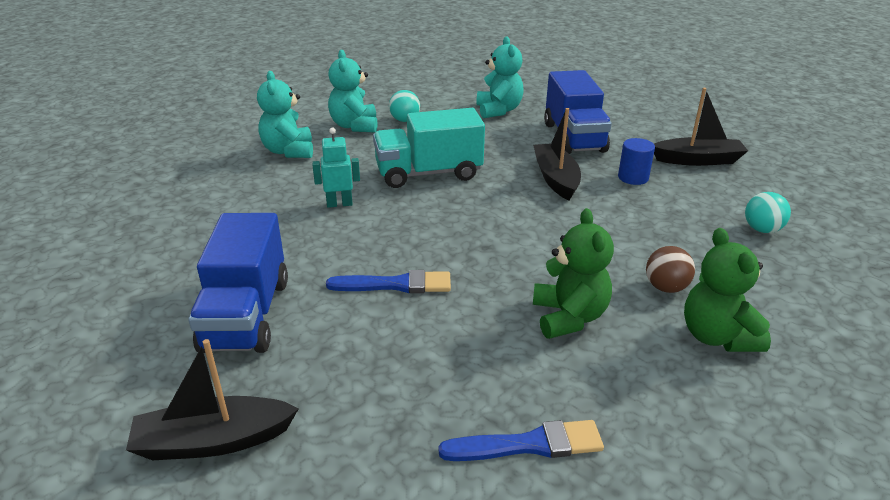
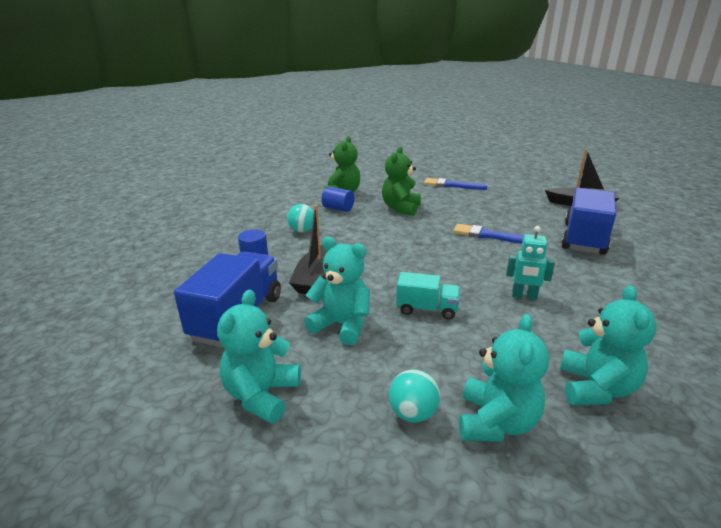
camera: 155 degrees left, 5 degrees down
turquoise truck [373,108,485,188] -> turquoise truck [396,272,460,320], size x0.56
brown ball [646,246,695,293] -> blue cylinder [321,186,354,212]
black boat [654,88,748,166] -> none
turquoise ball [745,192,791,233] -> turquoise ball moved to [287,204,314,232]
none -> turquoise teddy bear [304,237,370,345]

